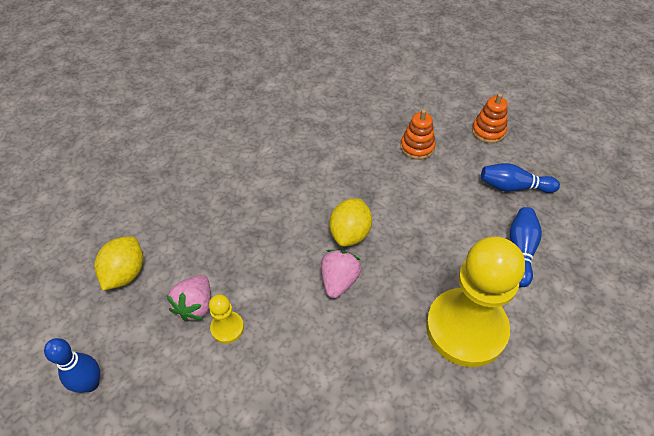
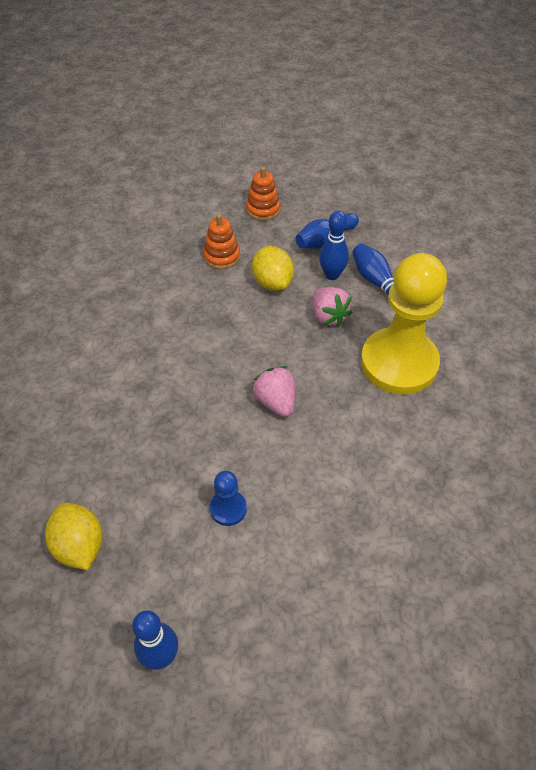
camera: 45 degrees left, 0 degrees up
pink strawberry [167,275,211,321] -> pink strawberry moved to [313,287,353,327]
yellow pawn [209,294,244,344] -> blue pawn [210,471,247,526]
yellow lemon [330,198,372,247] -> yellow lemon moved to [252,246,294,291]
none -> blue bowling pin [319,211,349,280]

